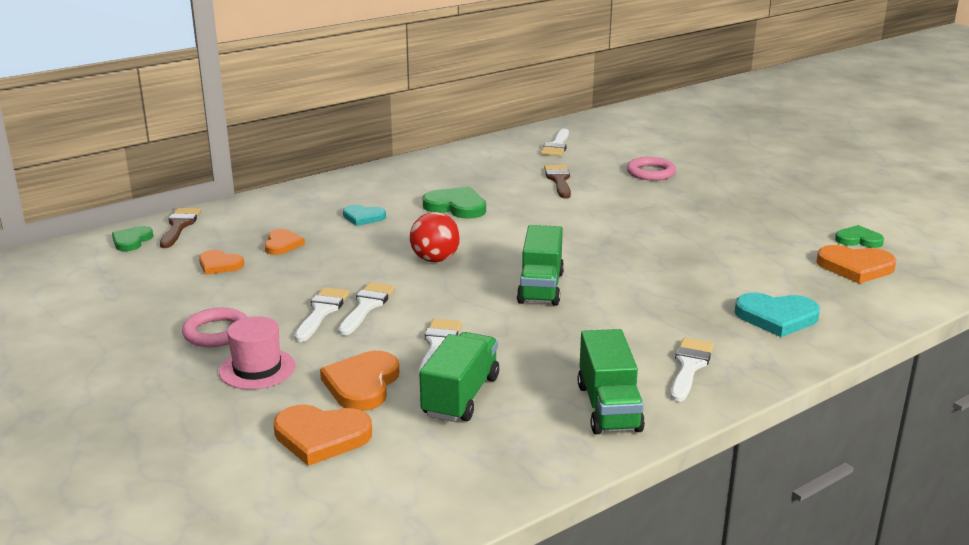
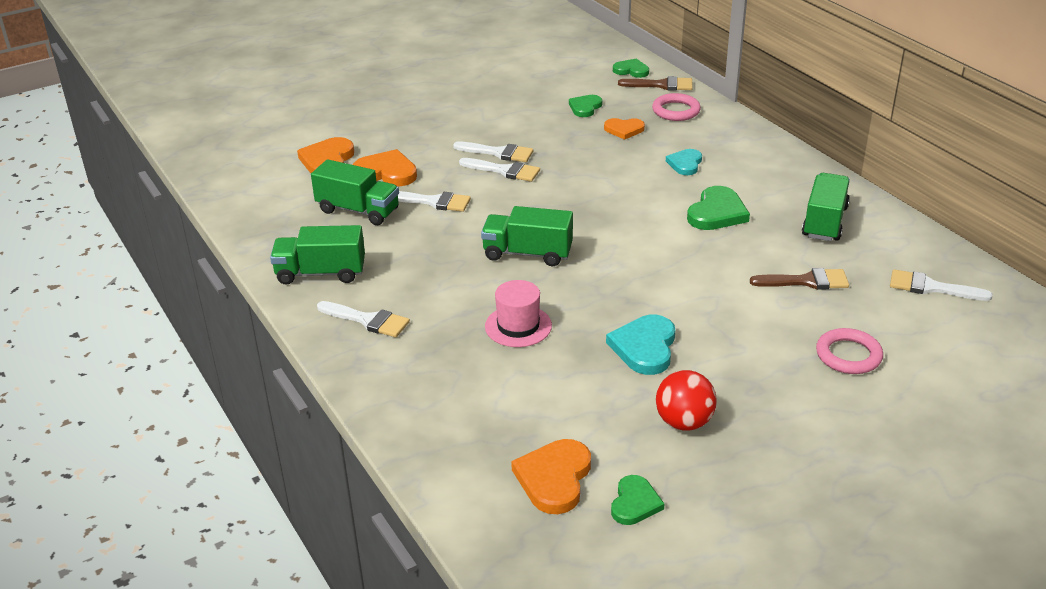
camera: 95 degrees right, 10 degrees up
pink ring [182,308,247,347] -> pink ring moved to [652,93,701,121]
orange heart [199,250,244,275] -> green heart [569,95,602,117]
pink hat [219,316,296,389] -> pink hat moved to [485,280,552,347]
red ball [410,212,460,262] -> red ball moved to [656,370,717,431]
turquoise heart [735,293,820,337] -> turquoise heart moved to [606,315,675,375]
none -> green truck [802,173,850,241]

